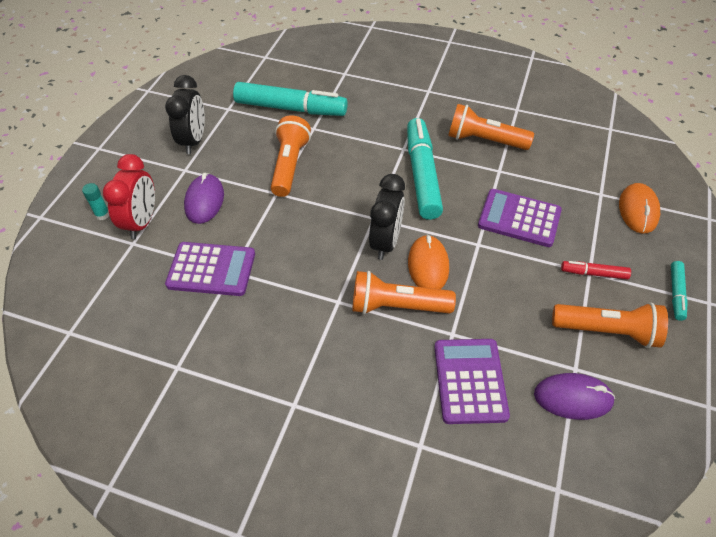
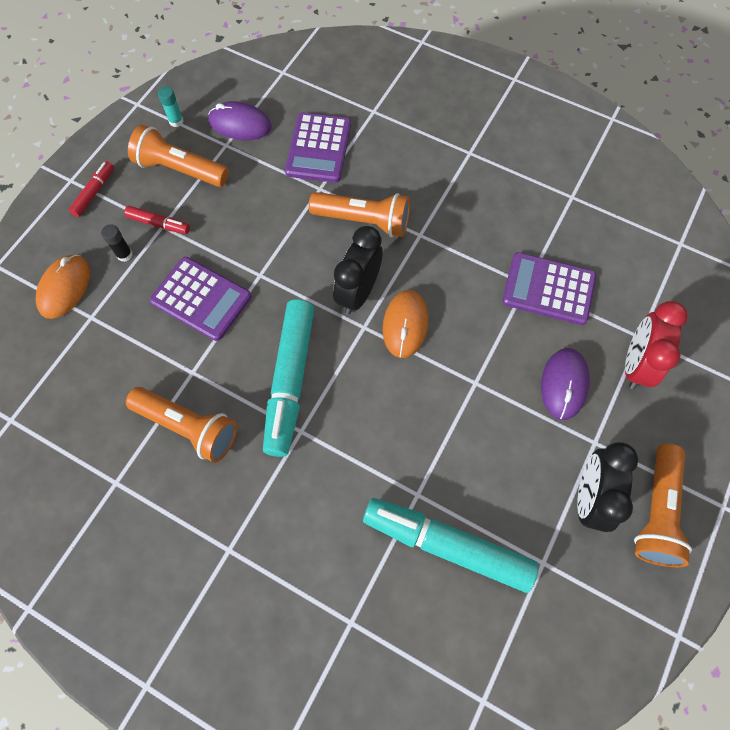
camera: 170 degrees left, 15 degrees up
turquoise glue stick [82,183,109,220] -> turquoise glue stick moved to [158,86,183,127]
orange flashlight [271,116,311,197] -> orange flashlight moved to [634,444,692,567]
orange mouse [408,235,449,289] -> orange mouse moved to [382,290,428,358]
turquoise marker [671,261,688,321] -> red marker [69,161,114,217]
none -> black glue stick [101,224,133,262]

